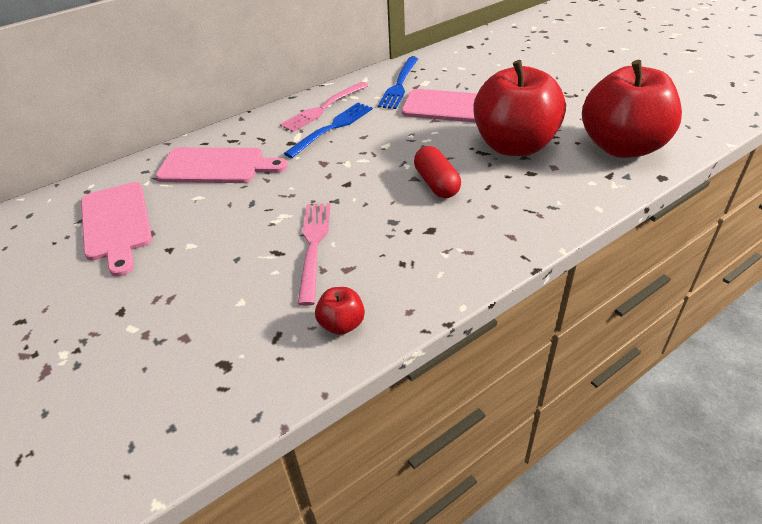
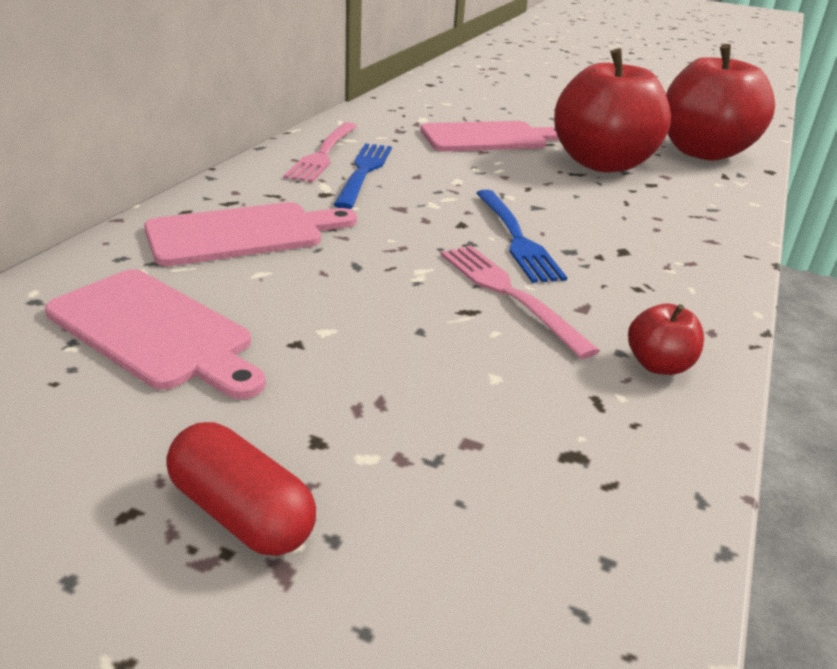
camera: 35 degrees left, 10 degrees down
blue fork [378,57,418,109] -> blue fork moved to [476,190,567,283]
red capsule [414,146,461,198] -> red capsule moved to [166,422,316,556]

